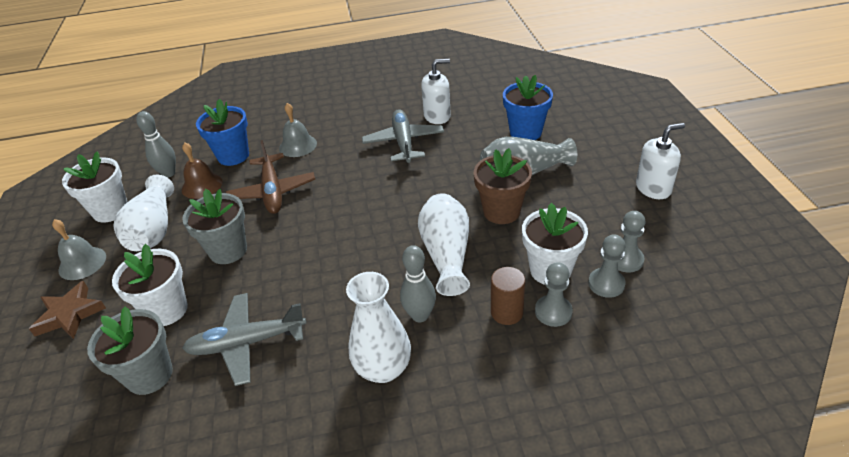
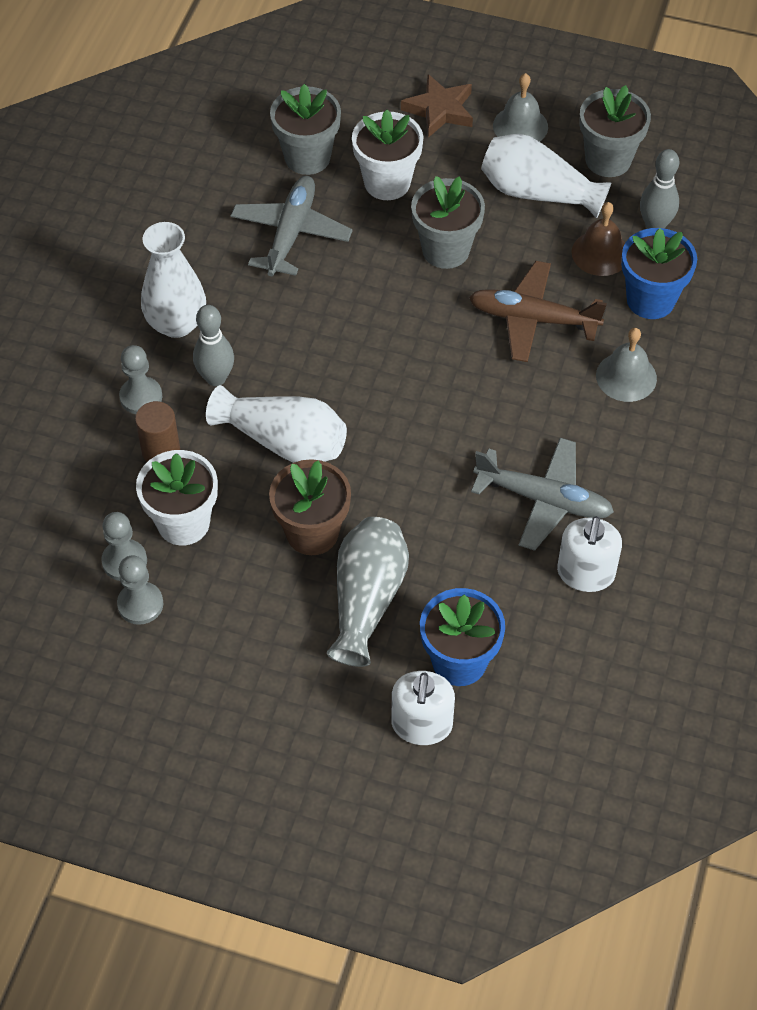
camera: 115 degrees right, 15 degrees up
white flower pot [62,151,127,223] -> grey flower pot [579,85,651,177]
grey pawn [535,262,573,327] -> grey pawn moved to [119,345,162,414]
white soap dispenser [636,123,685,199] -> white soap dispenser moved to [391,671,455,745]

